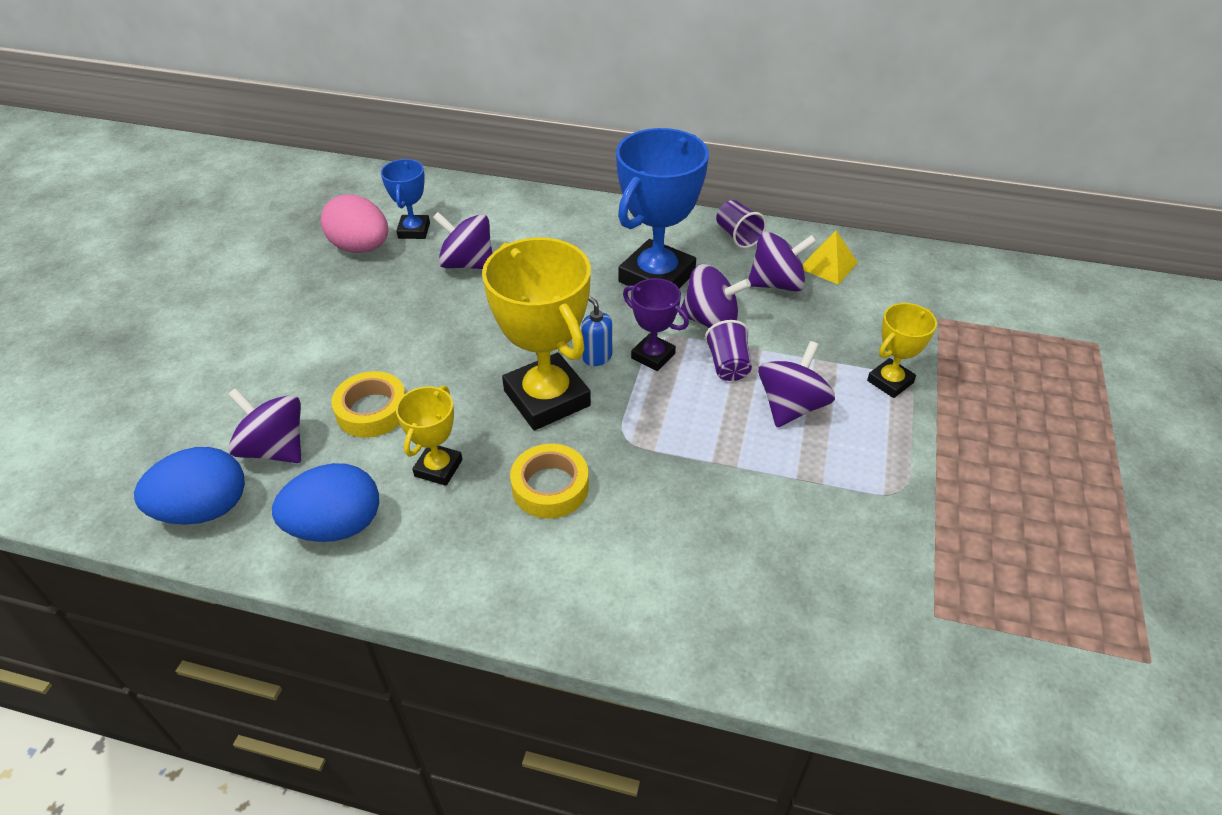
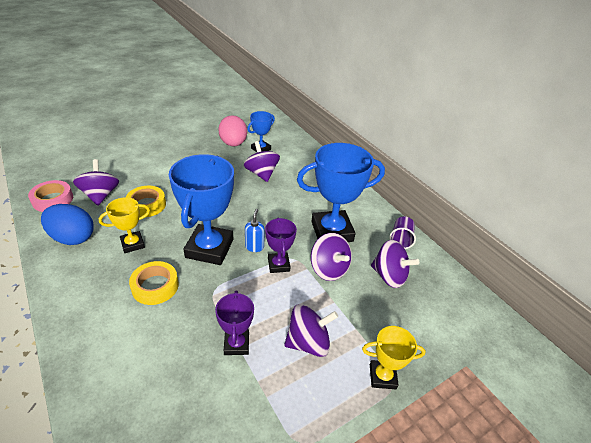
camera: 40 degrees right, 5 degrees down
blue egg [134,447,245,525] -> pink tape [28,180,73,212]
yellow trophy [482,238,591,430] -> blue trophy [169,154,234,265]
purple cup [705,320,752,381] -> none
yellow pyramid [802,231,858,285] -> none
none -> purple trophy [215,291,254,355]

